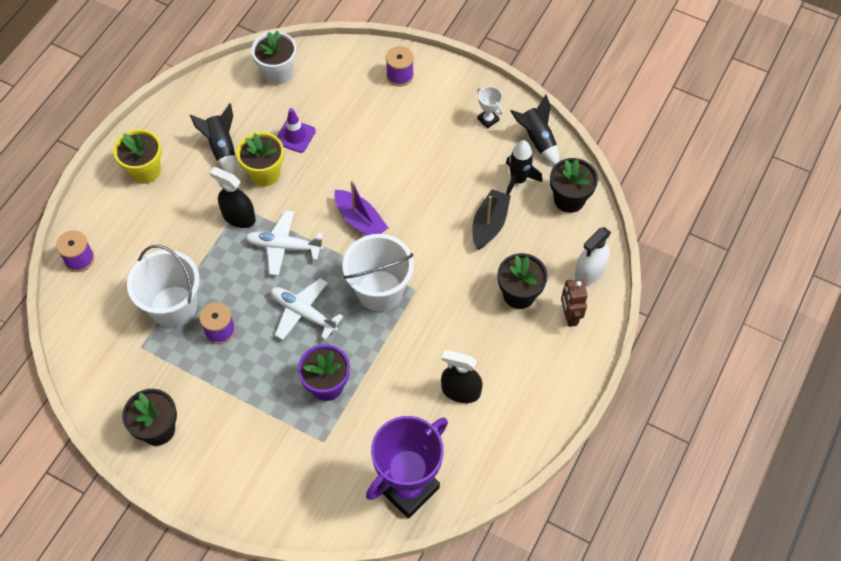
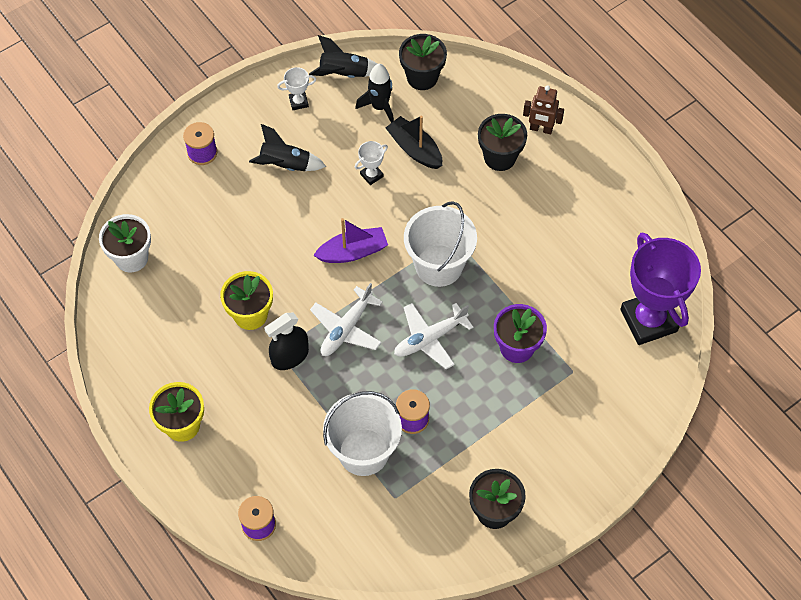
camera: 65 degrees left, 0 degrees up
black rocket [190,103,235,174] -> black rocket moved to [249,124,326,171]
purple traffic cone [277,108,316,153] -> none
black spray bottle [441,350,483,403] -> none
white spray bottle [575,227,611,285] -> none
none -> white trophy [355,141,388,185]

